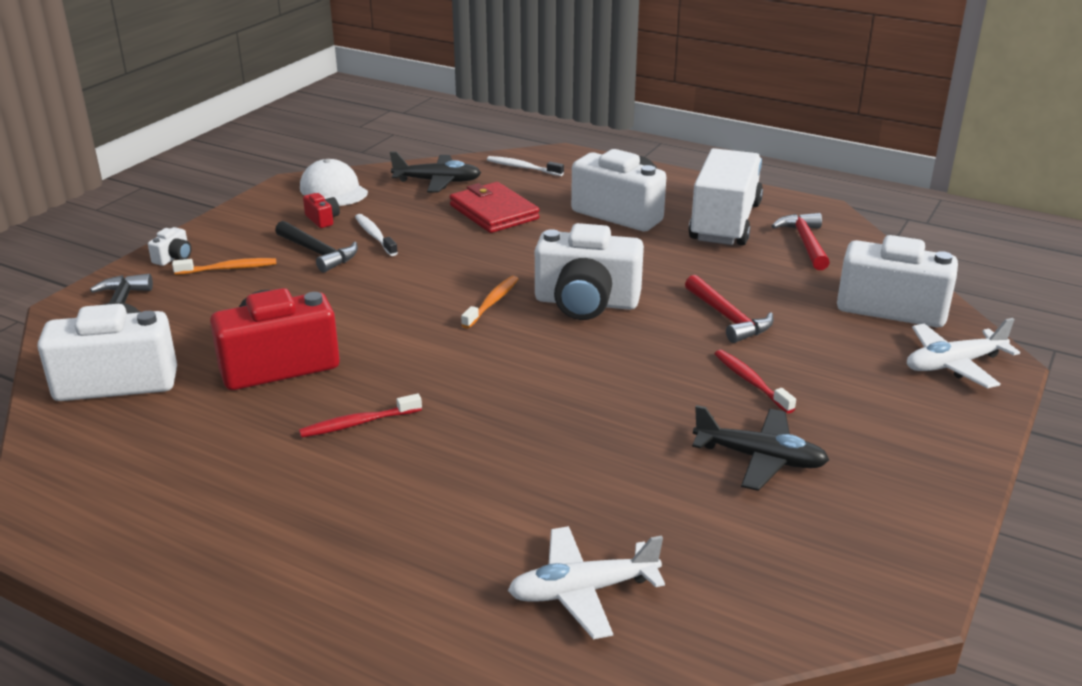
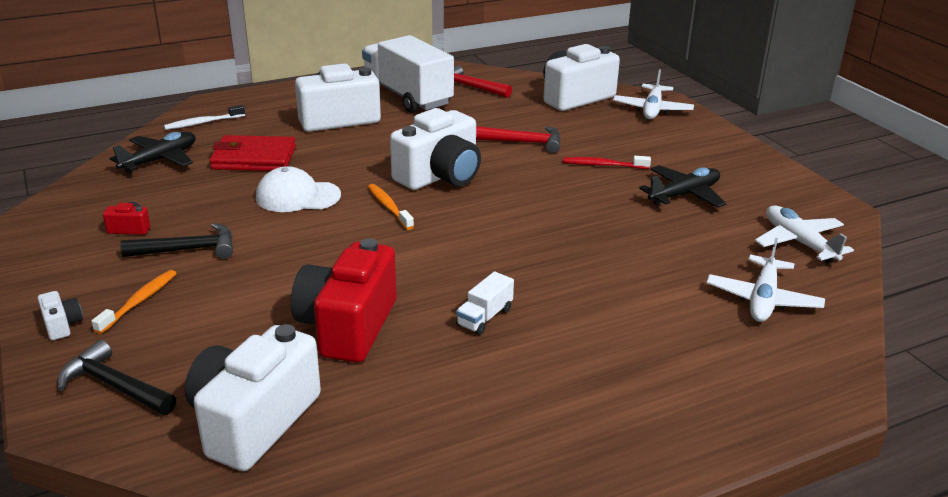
camera: 55 degrees left, 0 degrees up
red toothbrush [299,393,422,438] -> white truck [456,272,514,335]
white cap [300,159,368,206] -> white cap moved to [256,166,341,212]
white toothbrush [355,214,398,256] -> none
none -> white plane [755,206,854,264]

